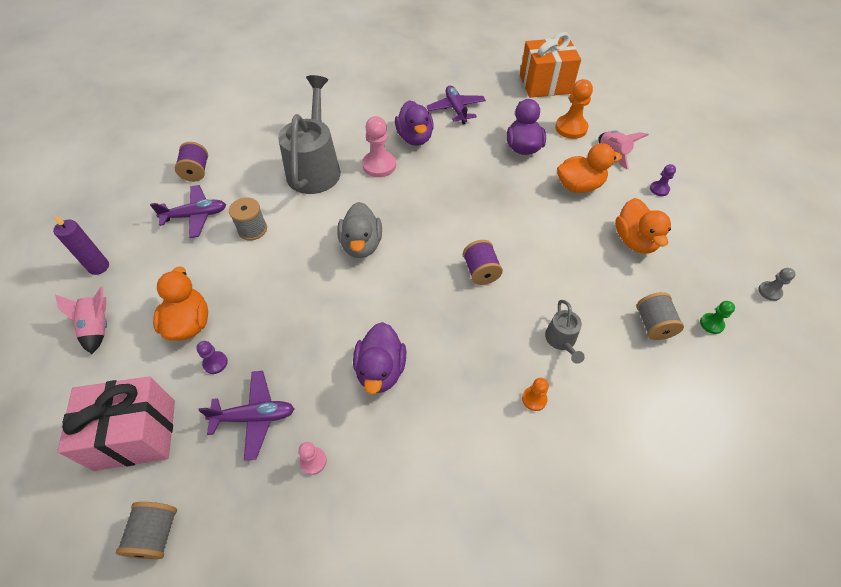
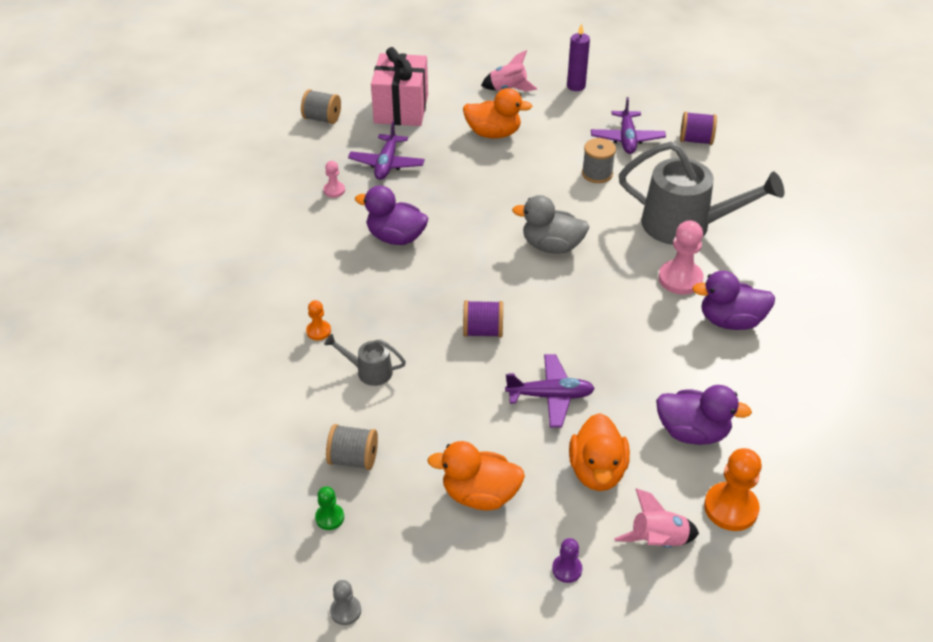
camera: 105 degrees right, 10 degrees down
purple pawn [196,341,228,374] -> none
purple plane [426,86,486,124] -> purple plane moved to [505,354,595,428]
orange gift [520,32,581,98] -> none

